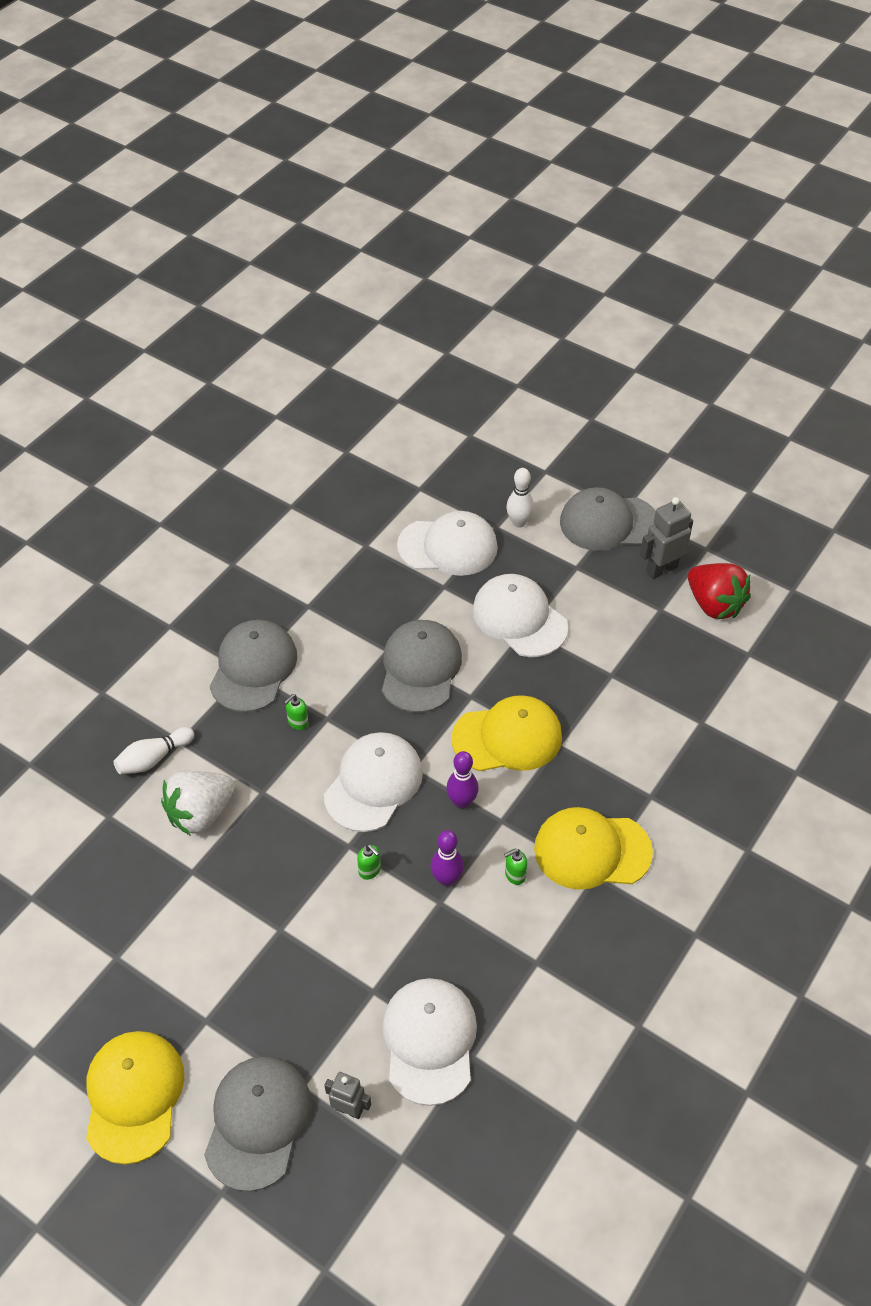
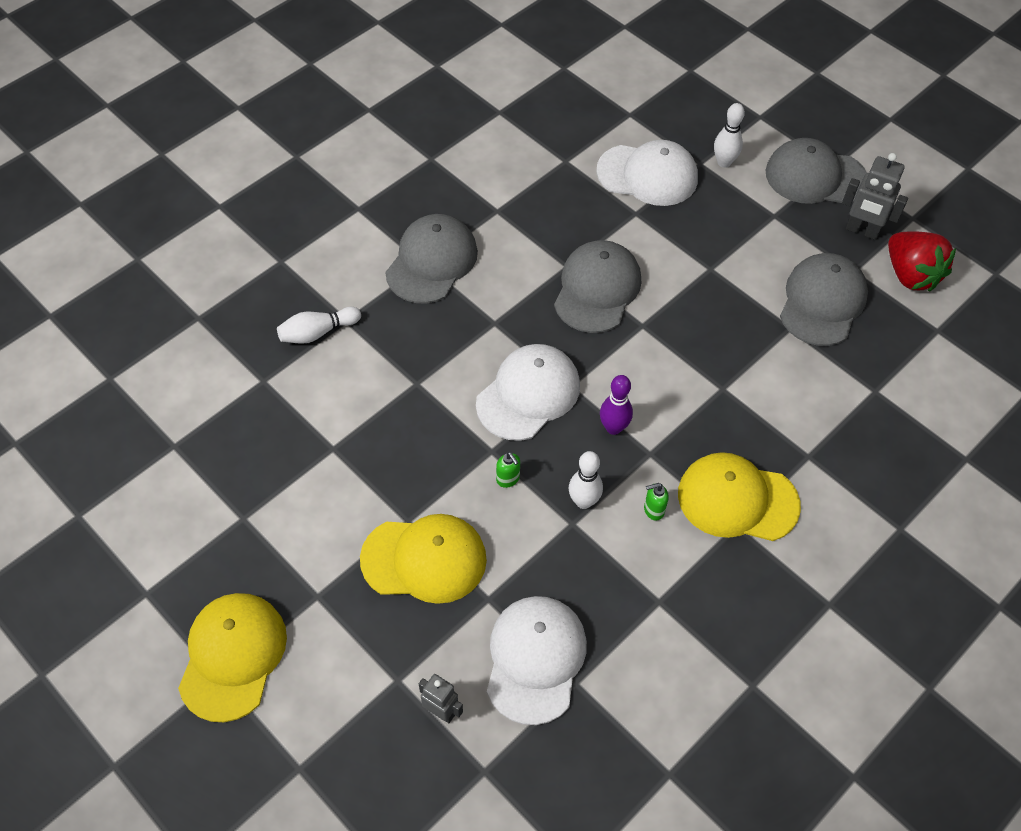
camera: 10 degrees right, 5 degrees up
white strawberry [161,771,235,836] -> none
grey cap [204,1056,312,1192] -> grey cap moved to [780,253,868,346]
green soap dispenser [284,694,309,730] -> none
purple bowling pin [430,830,464,887] -> white bowling pin [569,451,603,509]
yellow cap [451,695,562,771] -> yellow cap moved to [360,514,487,604]
white cap [472,574,568,657] -> none
grey robot [640,497,693,579] -> grey robot turned 135 degrees counterclockwise [842,153,908,240]

